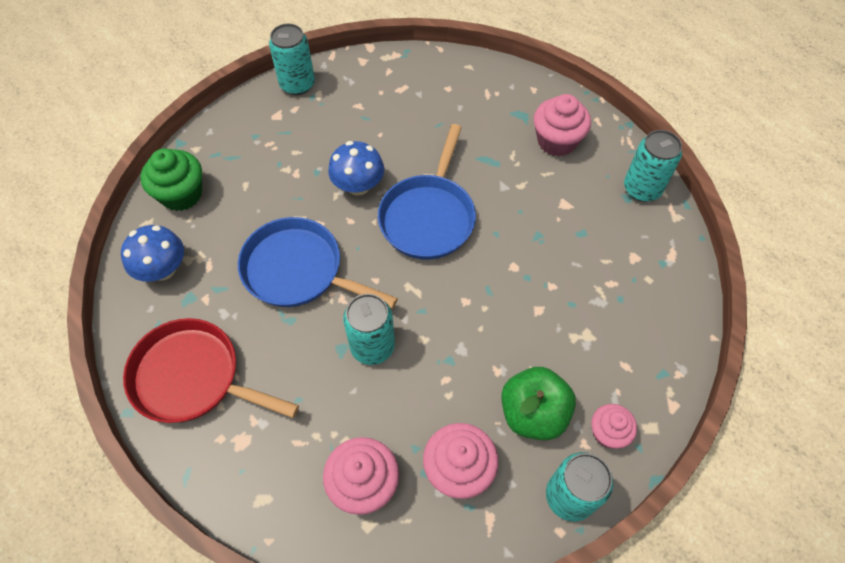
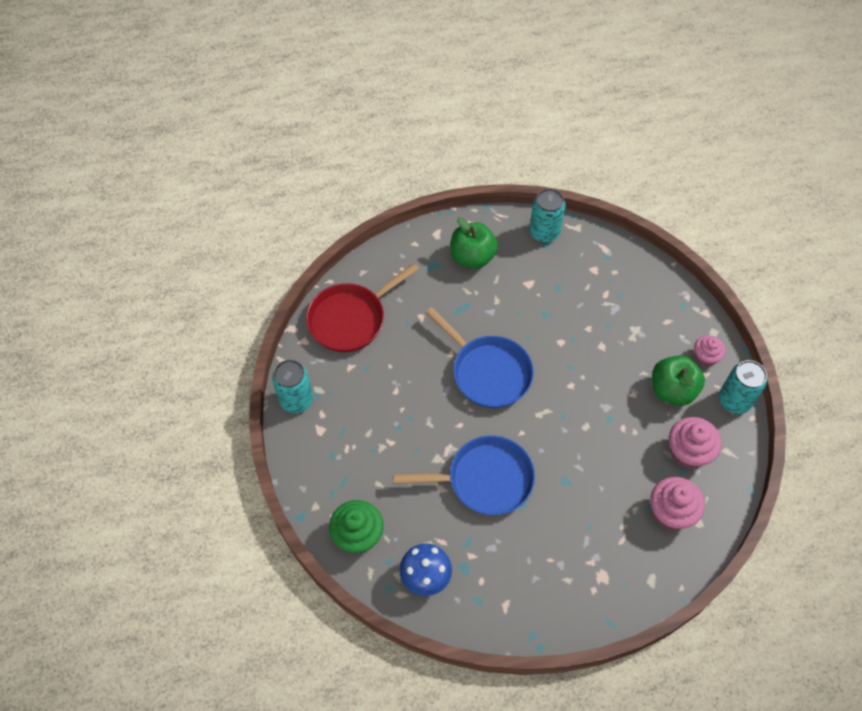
camera: 60 degrees left, 0 degrees up
red pan [123,318,299,423] -> red pan moved to [306,263,419,352]
blue pan [238,217,398,309] -> blue pan turned 150 degrees counterclockwise [393,435,535,515]
blue mushroom [328,141,384,196] -> none
turquoise can [343,294,395,365] -> none
pink cupcake [534,94,591,157] -> green apple [450,217,498,269]

